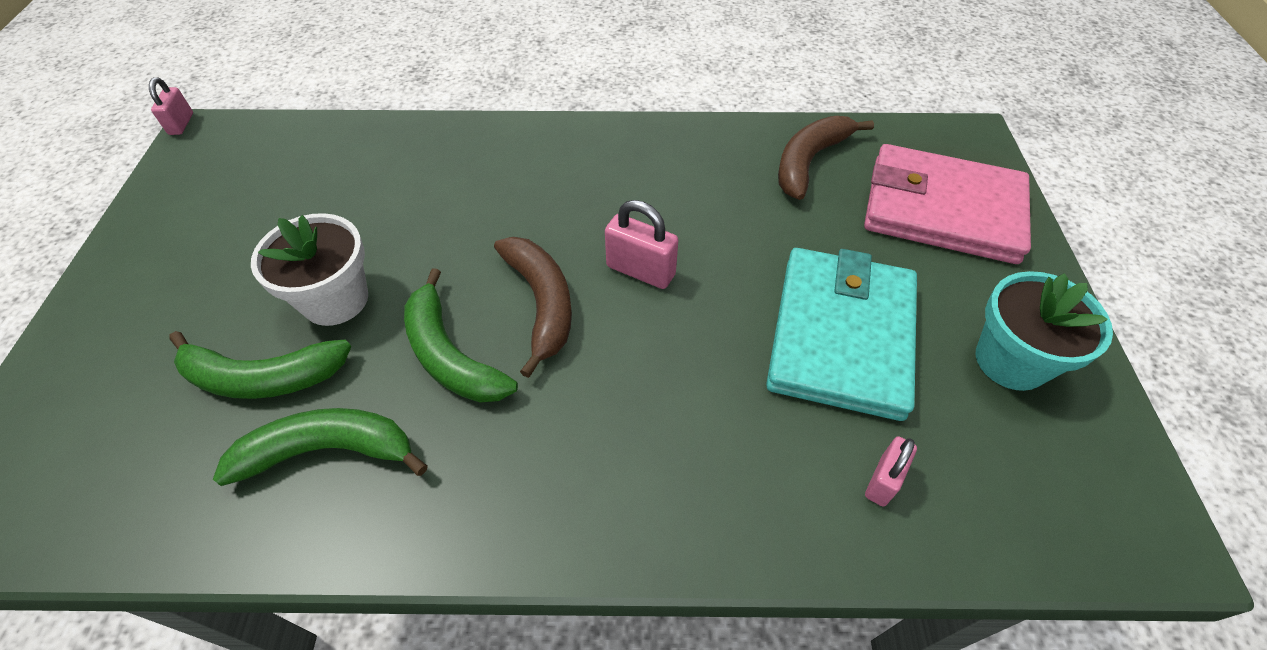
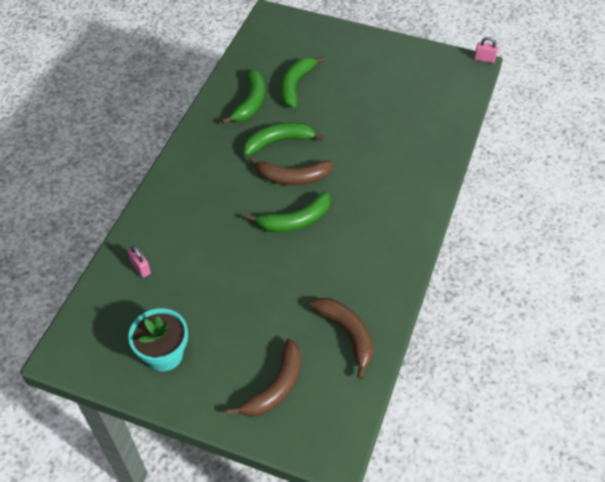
camera: 110 degrees right, 0 degrees up
white flower pot [251,213,368,326] -> none
pink padlock [605,200,678,289] -> green banana [246,191,331,232]
turquoise wallet [766,248,917,421] -> none
pink wallet [864,144,1031,264] -> brown banana [227,339,301,417]

